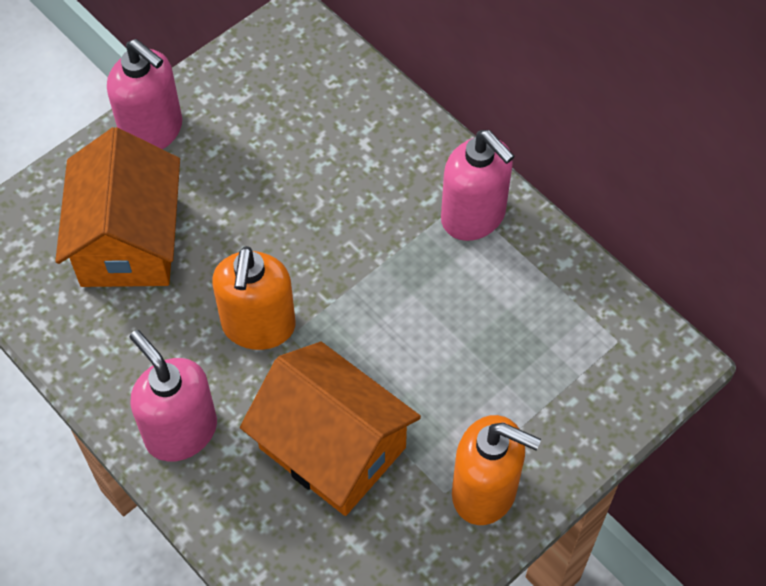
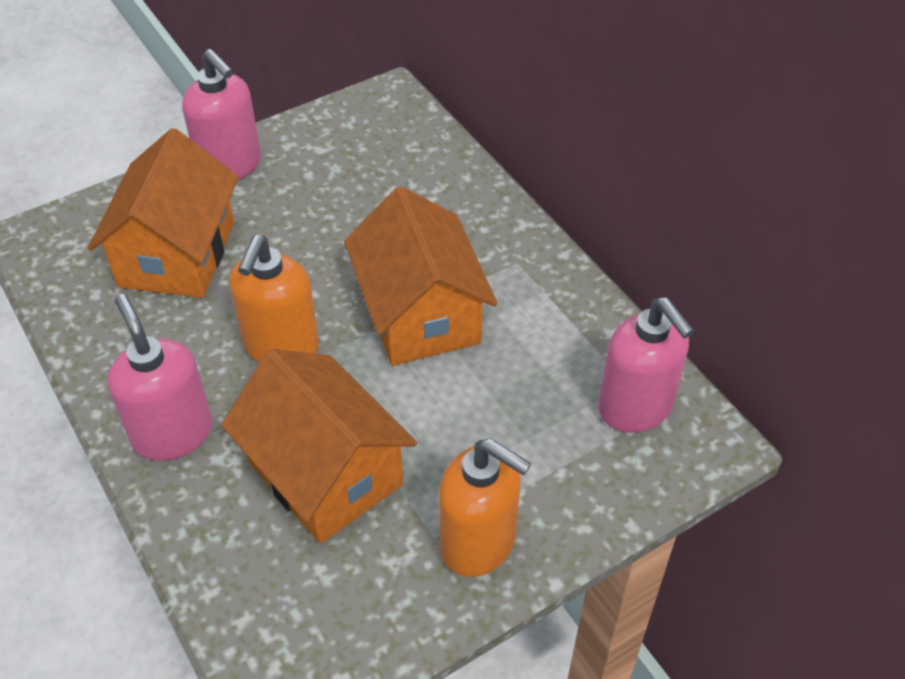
camera: 10 degrees right, 10 degrees down
pink soap dispenser [441,130,514,241] -> pink soap dispenser moved to [598,298,694,433]
none -> orange house [344,186,498,366]

